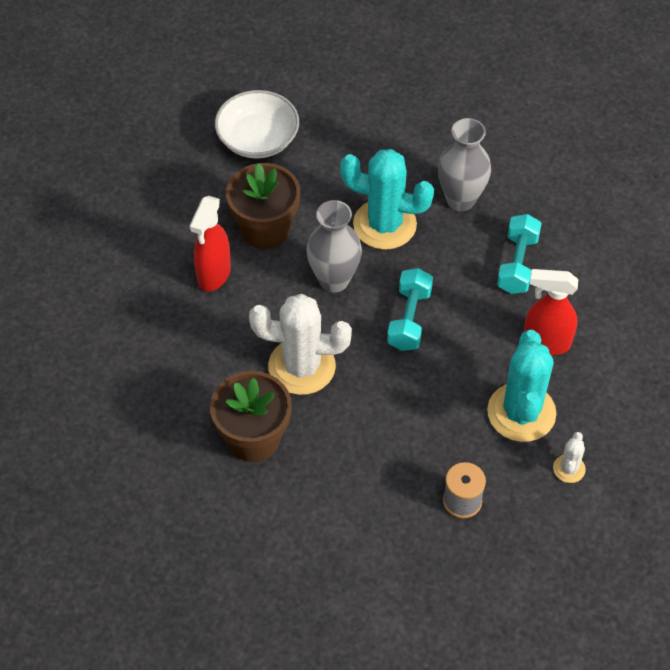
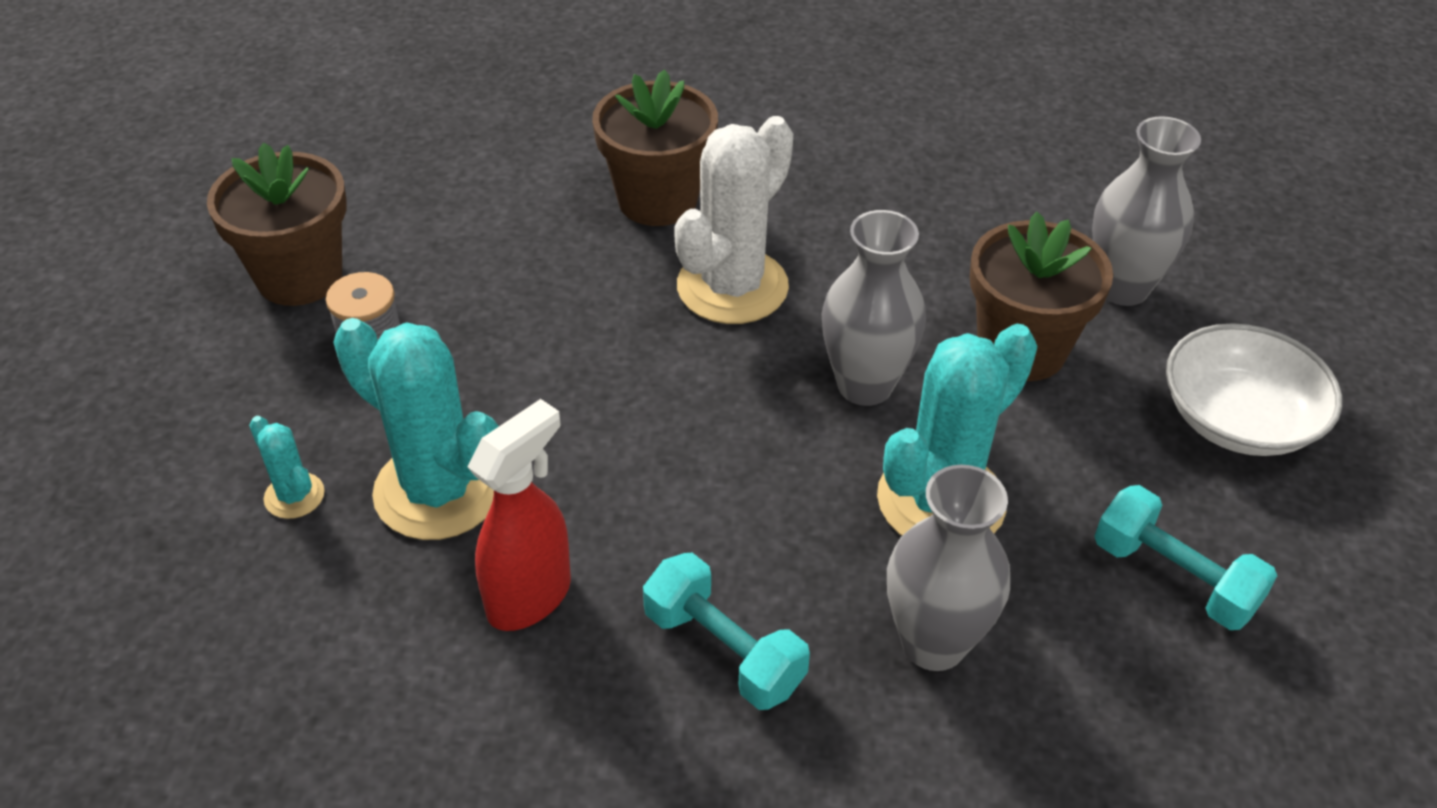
camera: 120 degrees right, 10 degrees down
red spray bottle [190,196,231,292] -> none
turquoise dumbbell [387,268,433,351] -> turquoise dumbbell moved to [1094,485,1277,630]
white cactus [553,432,586,483] -> turquoise cactus [249,416,325,519]
none -> brown flower pot [207,142,347,306]
none -> grey vase [1092,116,1201,306]

